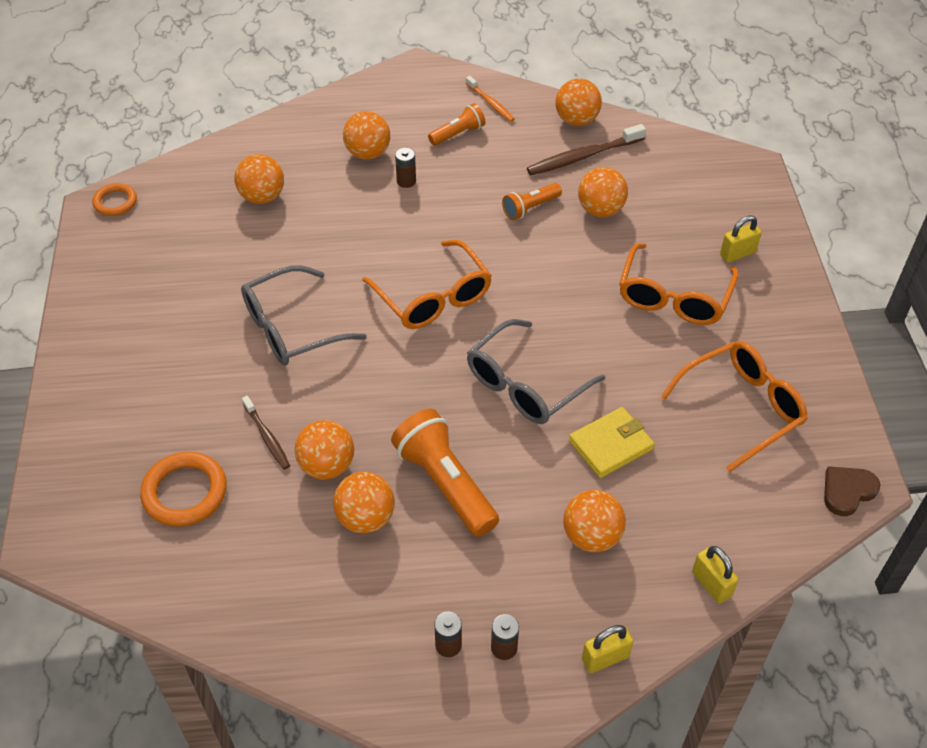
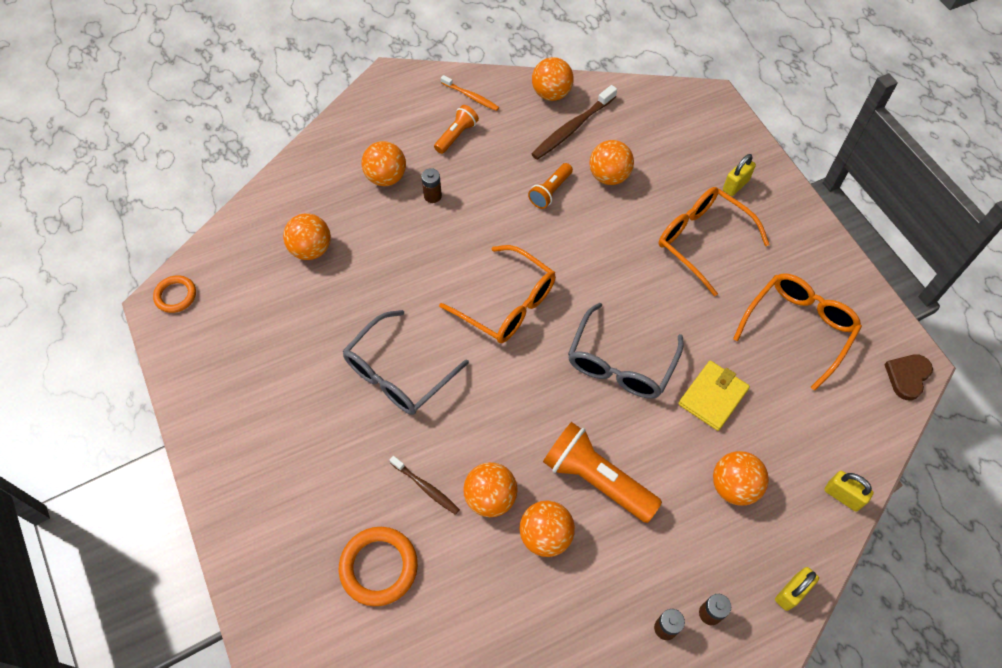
camera: 20 degrees left, 10 degrees up
orange glasses [619,243,739,325] -> orange glasses turned 135 degrees clockwise [659,187,770,296]

